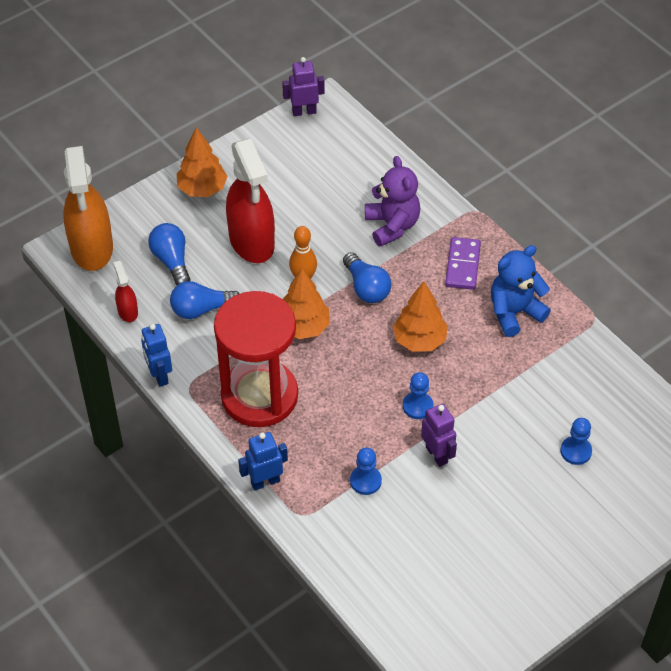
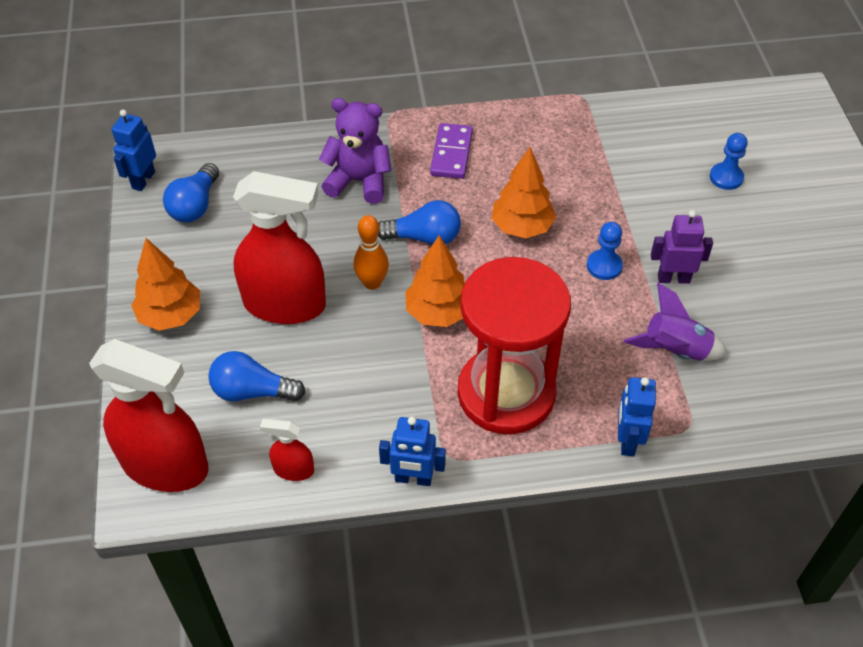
camera: 60 degrees left, 0 degrees up
orange spray bottle [63,146,113,271] -> red spray bottle [89,339,209,492]
blue light bulb [170,281,240,319] -> blue light bulb moved to [163,163,219,222]
purple robot [282,57,325,116] -> blue robot [112,110,156,191]
blue pawn [350,448,382,495] -> purple rocket [624,283,727,361]
purple domino [445,237,481,290] -> purple domino turned 60 degrees clockwise [430,123,473,179]
blue teddy bear [491,245,551,337] -> none

